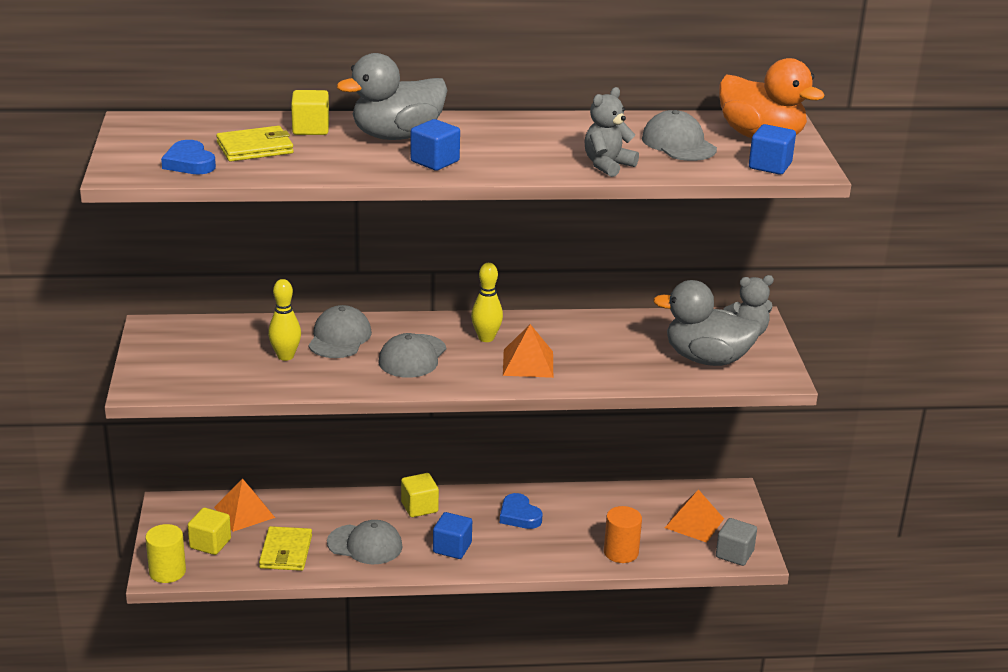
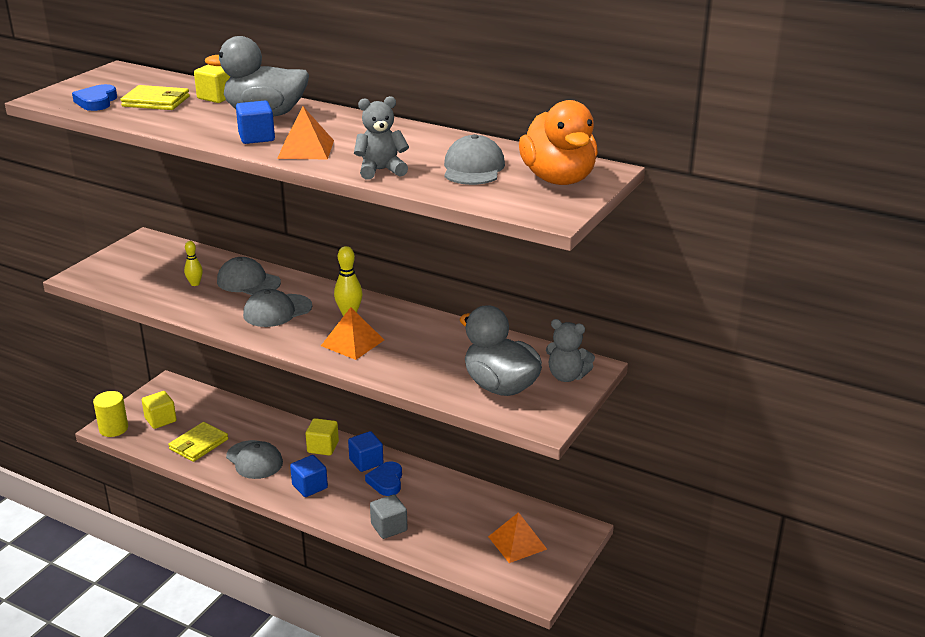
camera: 35 degrees right, 0 degrees up
orange pyramid [214,478,275,532] -> orange pyramid moved to [277,107,334,159]
yellow bowling pin [268,279,301,361] -> yellow bowling pin [184,241,203,286], size x0.66
grey cap [308,305,372,358] -> grey cap turned 105 degrees counterclockwise [217,257,281,295]
orange cylinder [604,506,642,563] -> none
grey cube [716,518,757,566] -> grey cube moved to [370,494,408,539]
blue cube [749,124,796,175] -> blue cube moved to [348,431,383,472]

